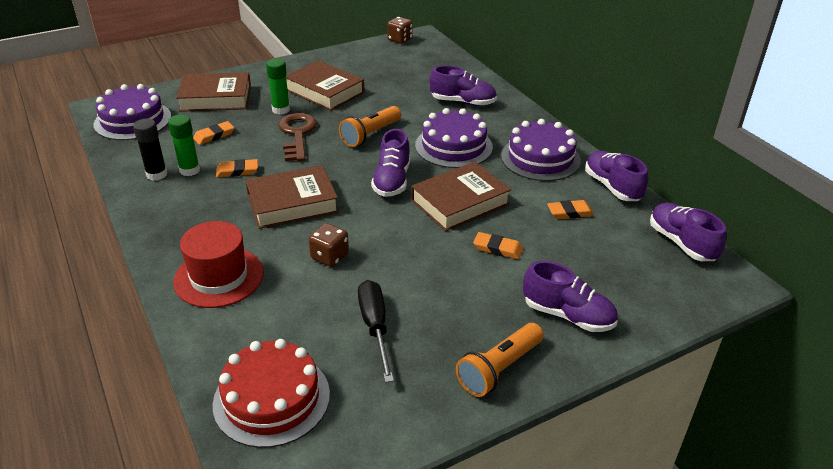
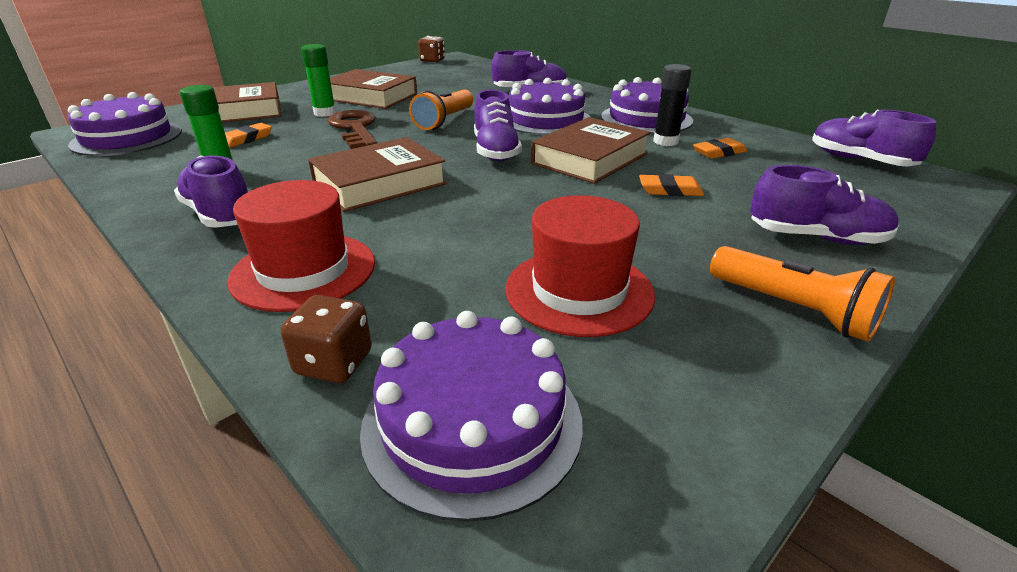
camera: 15 degrees left, 5 degrees down
black glue stick [133,119,167,181] -> black glue stick moved to [653,64,692,146]
red cake [213,339,330,448] -> purple cake [360,311,583,522]
orange eraser [216,159,258,177] -> none
brown dice [309,223,349,267] -> brown dice moved to [281,295,372,383]
black screwdriver [358,280,394,383] -> red hat [506,195,655,337]
orange flashlight [456,323,544,397] -> orange flashlight turned 75 degrees counterclockwise [710,246,895,342]
purple shoe [585,151,648,201] -> purple shoe moved to [174,155,248,228]

